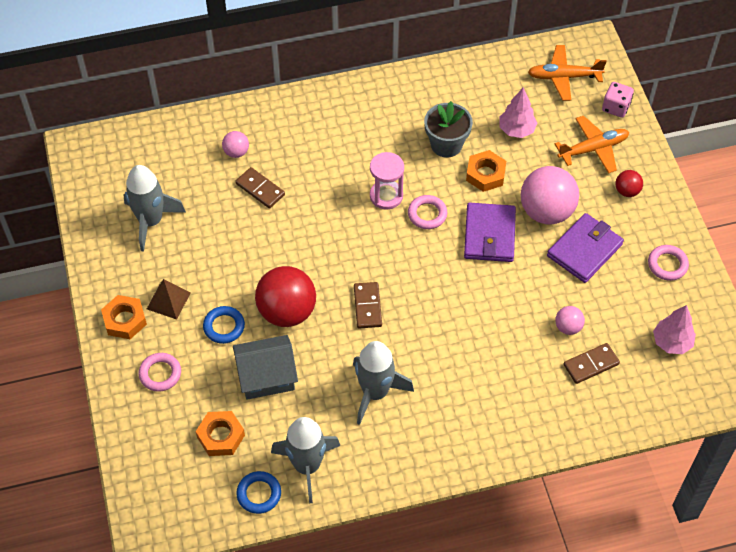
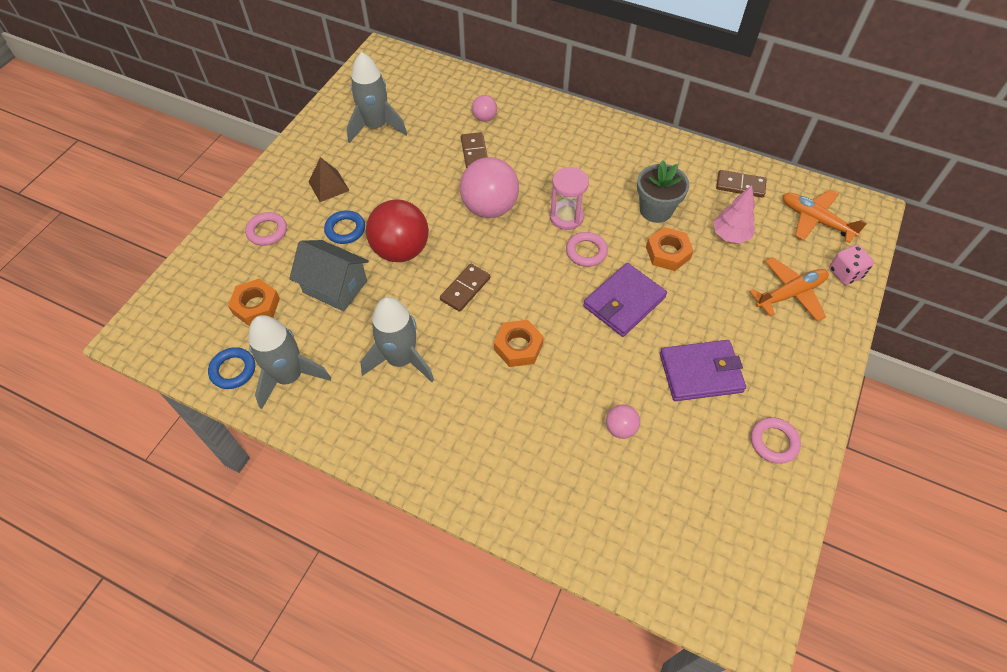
camera: 40 degrees right, 0 degrees up
orange nut [101,295,147,339] -> orange nut moved to [494,320,544,367]
pink ball [521,166,579,225] -> pink ball moved to [460,157,519,218]
orange plane [555,116,629,174] -> orange plane turned 45 degrees counterclockwise [749,257,829,322]
brown domino [564,343,620,384] -> brown domino moved to [716,170,766,198]
red ball [616,170,643,197] -> none
pink tree [653,305,696,354] -> none

